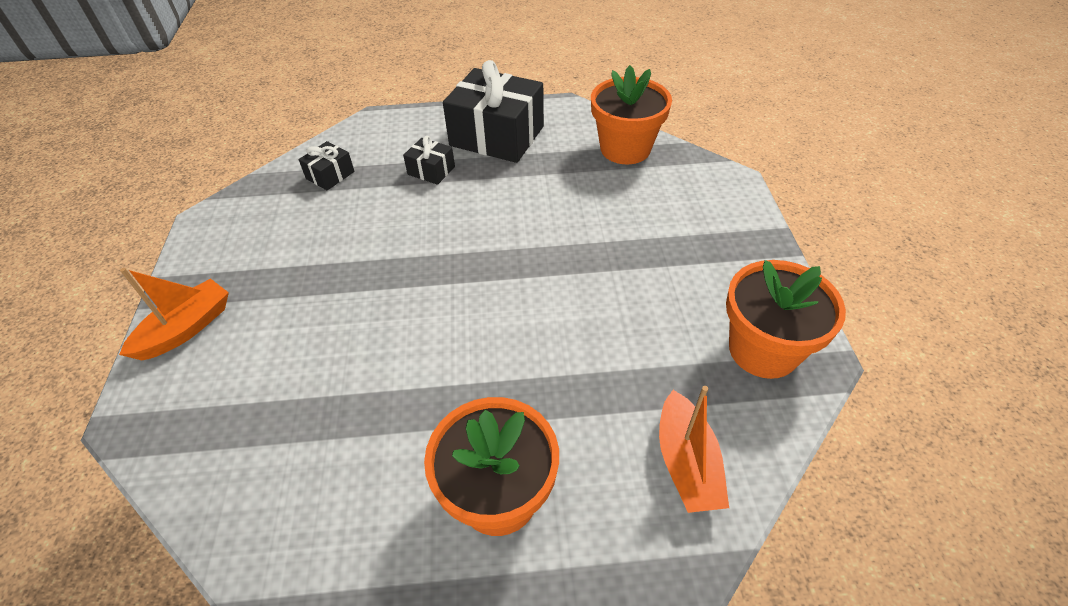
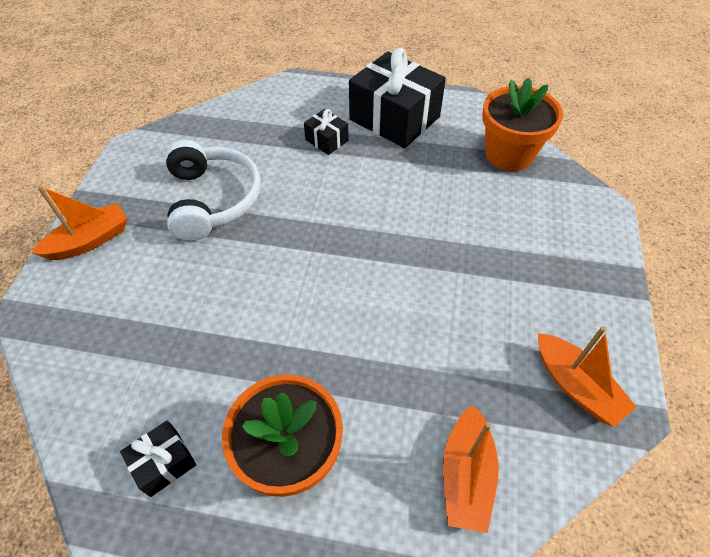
camera: 15 degrees right, 5 degrees up
black gift [299,141,355,191] -> black gift moved to [120,420,196,497]
orange flower pot [726,260,846,379] -> orange boat [538,326,636,427]
none -> white headphones [166,140,261,241]

